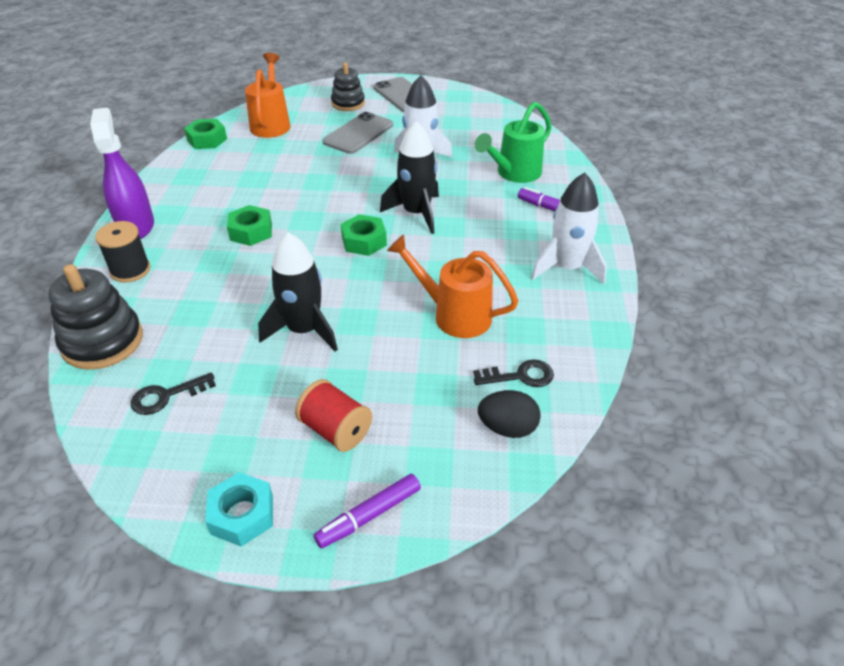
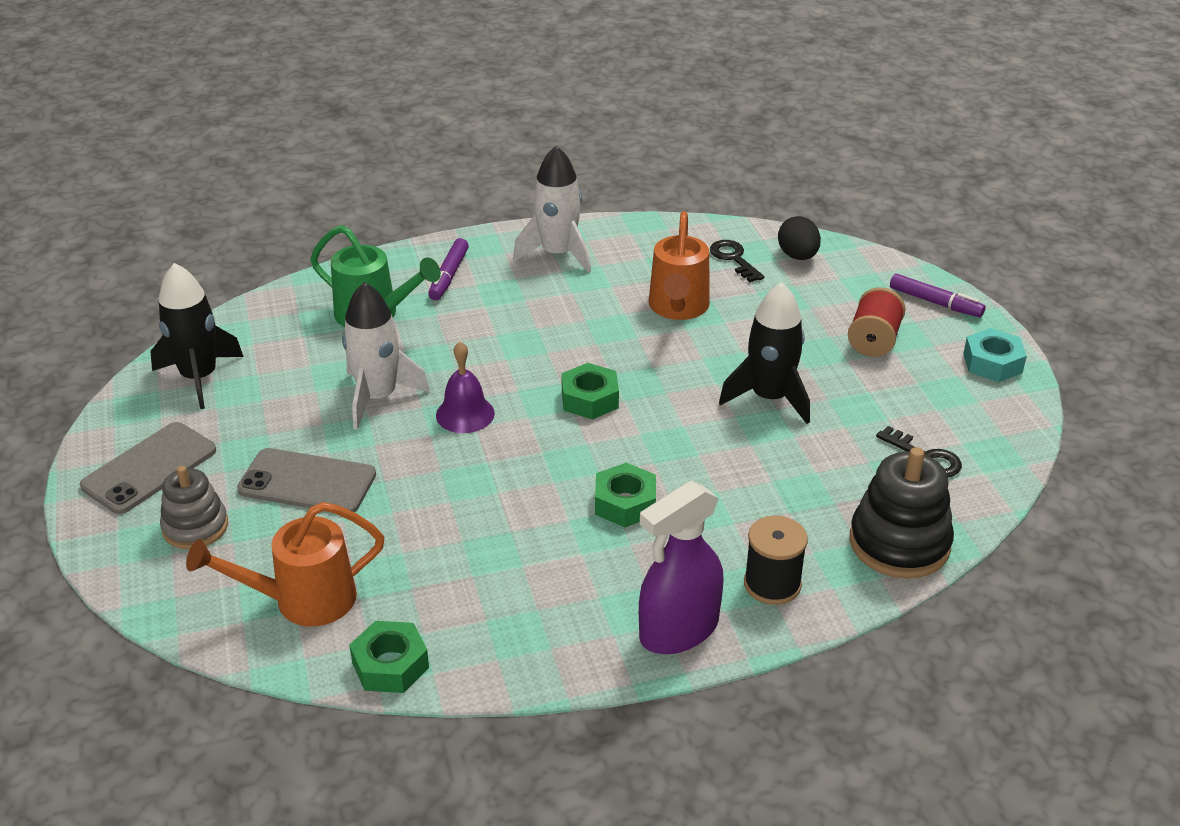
camera: 110 degrees left, 5 degrees down
black stacking toy [331,63,365,111] -> grey stacking toy [160,466,228,549]
black rocket [380,121,439,234] -> black rocket moved to [150,263,244,409]
none -> purple bell [436,341,495,433]

